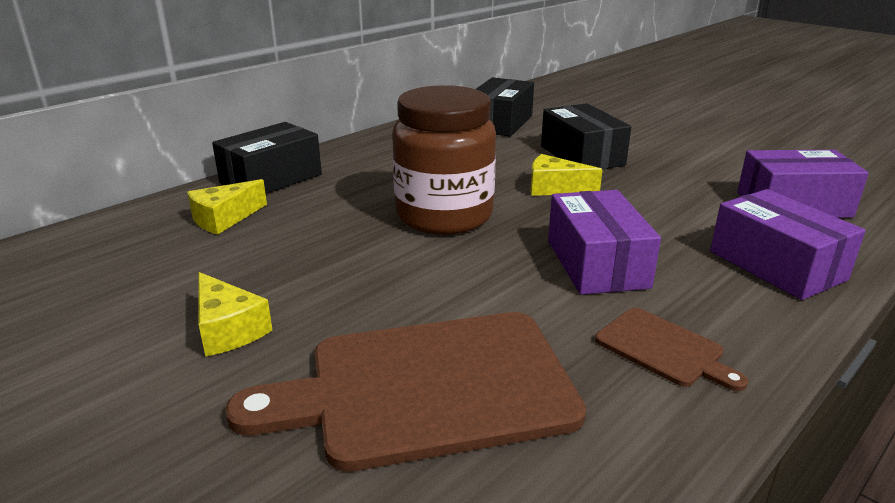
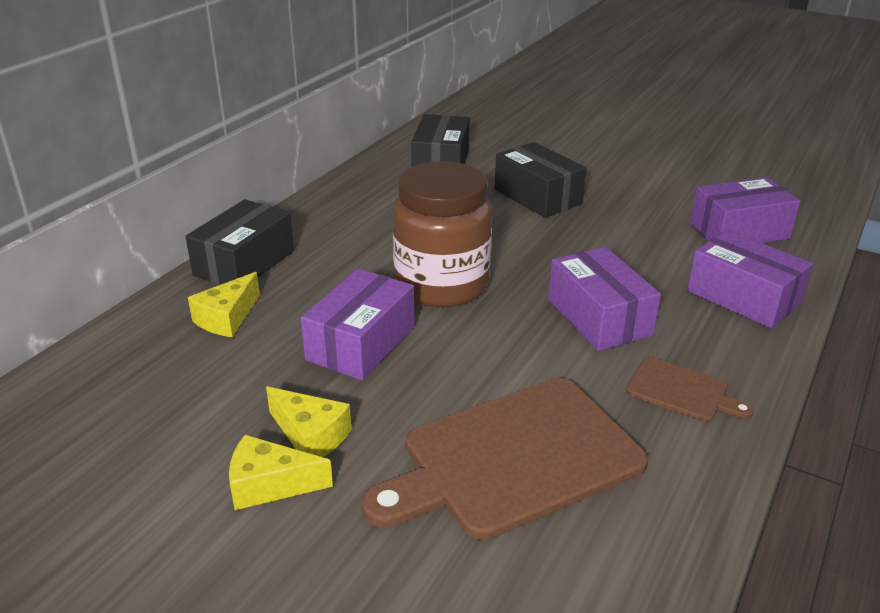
camera: 15 degrees left, 5 degrees up
yellow cheese [530,154,603,196] -> yellow cheese moved to [229,435,333,510]
none -> purple box [301,268,415,380]

